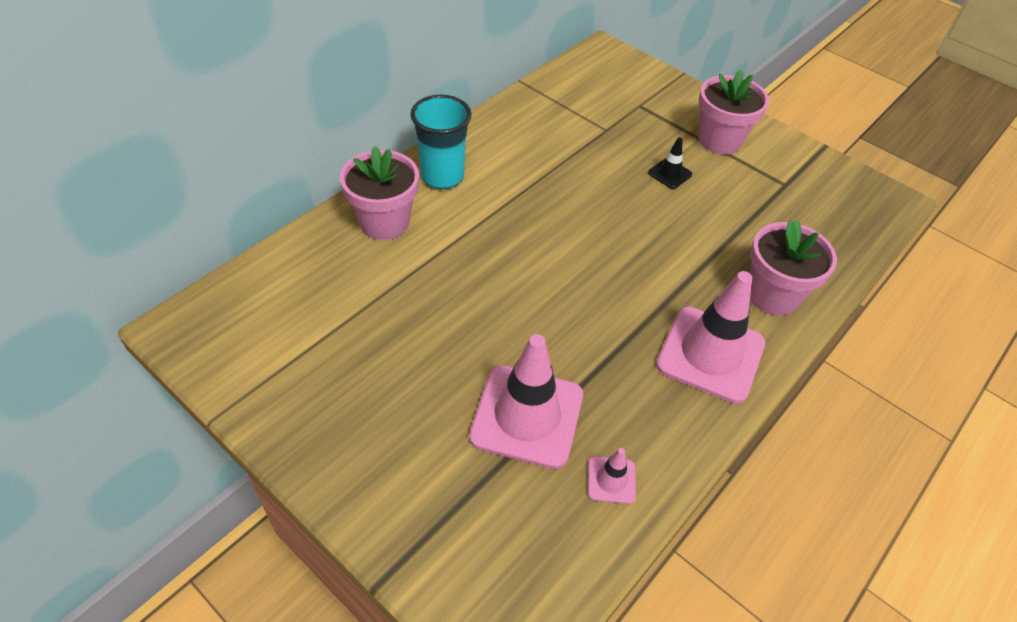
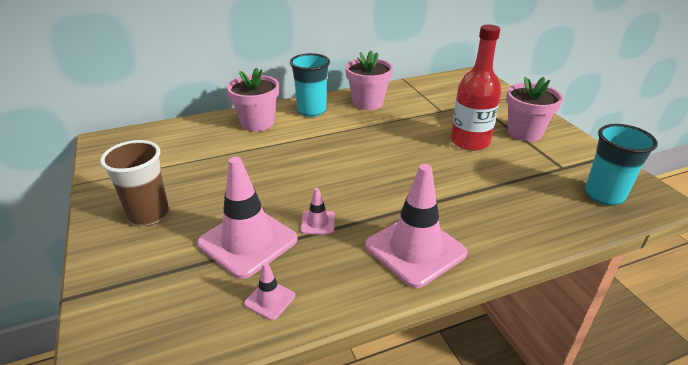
camera: 30 degrees right, 15 degrees down
black traffic cone [648,137,692,189] -> red bottle [451,25,501,151]
pink flower pot [750,220,837,315] -> pink flower pot moved to [345,51,393,110]
none -> brown cup [100,140,169,226]
none -> pink traffic cone [300,188,335,234]
none -> turquoise cup [585,124,658,206]

